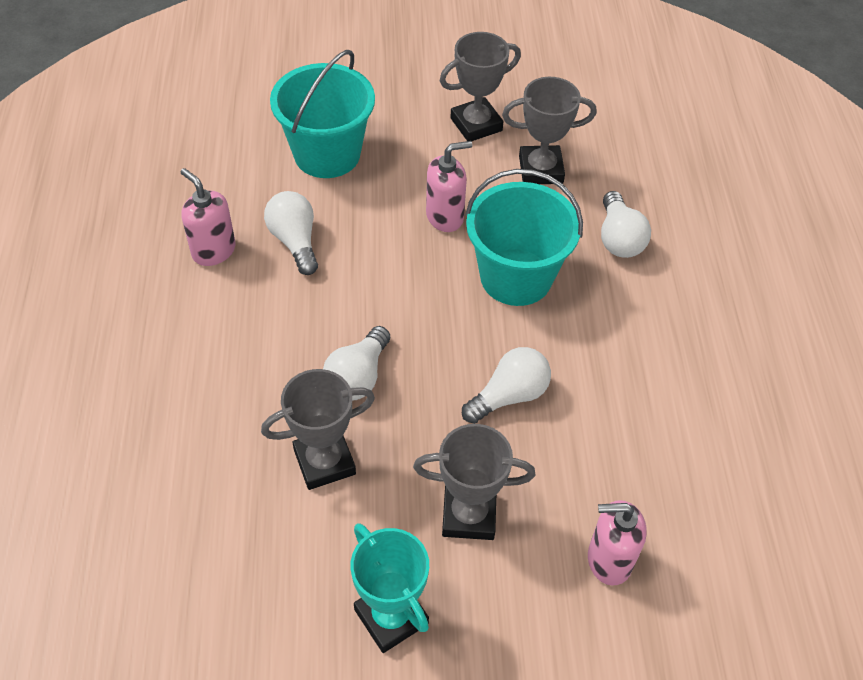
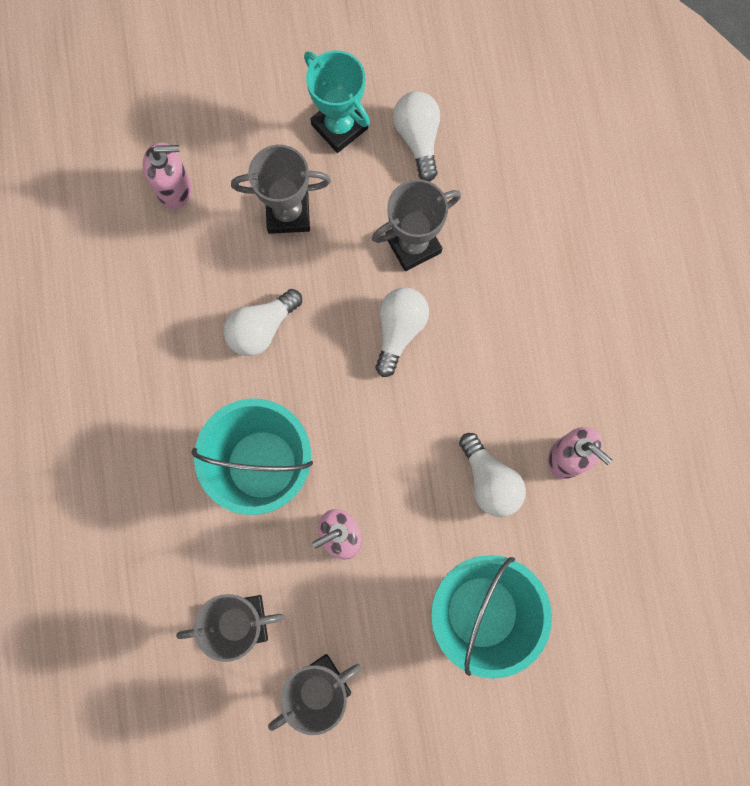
camera: 175 degrees right, 25 degrees up
white light bulb [601,191,651,258] -> white light bulb moved to [393,91,440,182]

